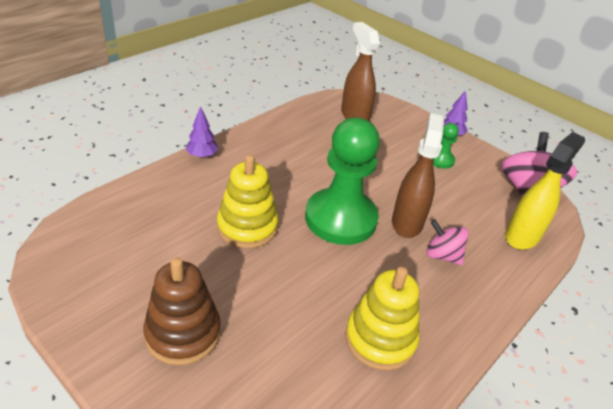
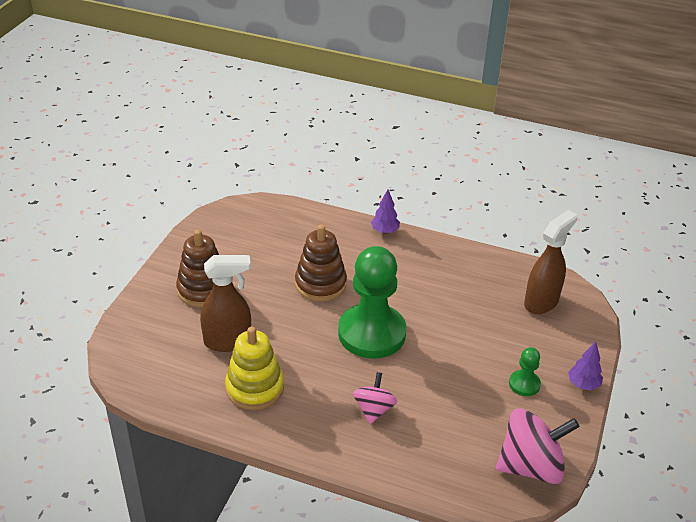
camera: 70 degrees right, 0 degrees up
yellow stacking toy [217,155,279,248] -> brown stacking toy [295,225,347,302]
brown spray bottle [392,113,444,238] -> brown spray bottle moved to [200,255,251,352]
yellow spray bottle [505,132,585,250] -> none

